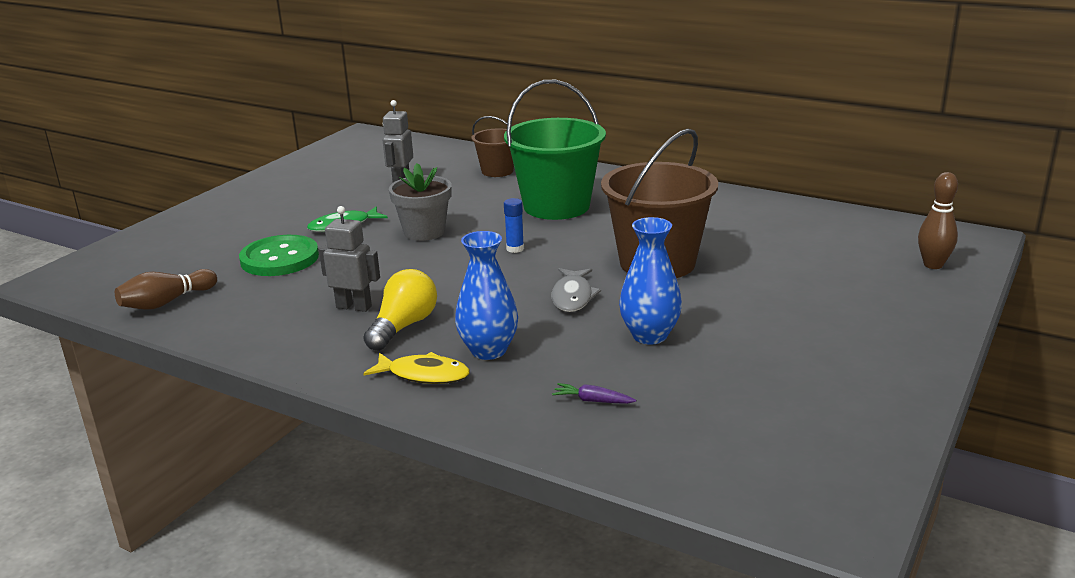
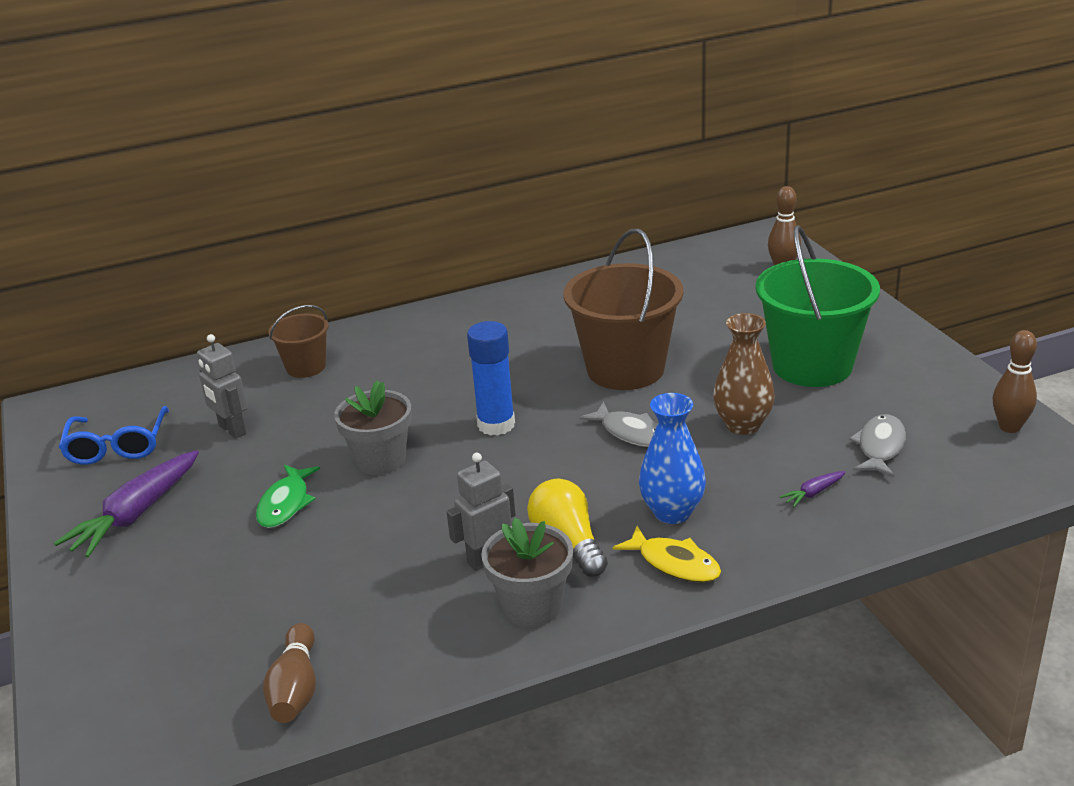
camera: 50 degrees left, 5 degrees up
green button [239,235,319,276] -> none
yellow fish [363,352,470,384] -> yellow fish turned 75 degrees clockwise [613,526,721,583]
green bucket [504,80,606,220] -> green bucket moved to [755,225,880,387]
blue glue stick [504,198,524,253] -> blue glue stick [467,321,515,436], size x1.87
blue vase [619,217,682,345] -> brown vase [713,313,775,435]
none -> purple carrot [54,450,199,557]
none -> blue glasses [59,406,169,465]
none -> grey flower pot [481,517,573,627]
none -> grey fish [849,414,906,477]
none -> brown bowling pin [993,330,1037,433]

